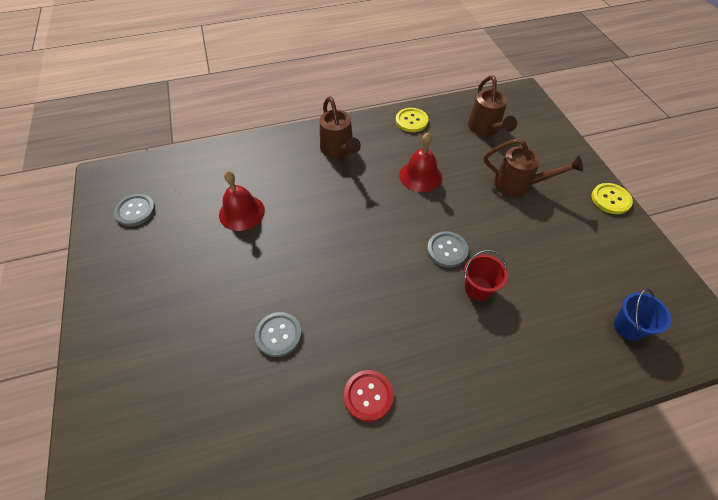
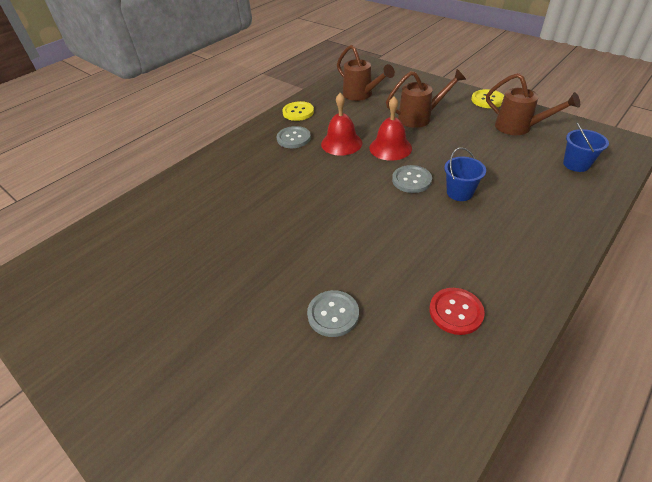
camera: 30 degrees left, 10 degrees down
grey button [114,194,155,226] -> grey button moved to [277,126,311,148]
red bell [219,171,265,231] -> red bell moved to [369,97,412,161]
brown watering can [320,96,361,158] -> brown watering can moved to [486,73,580,135]
red bucket [464,250,508,301] -> blue bucket [444,147,486,201]

